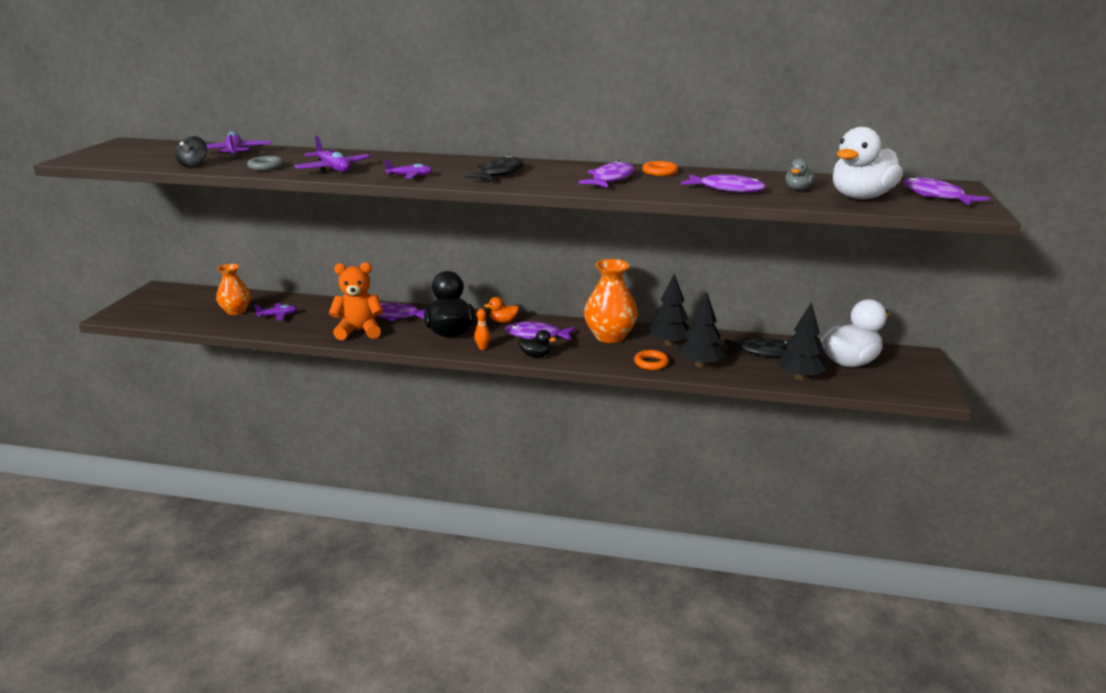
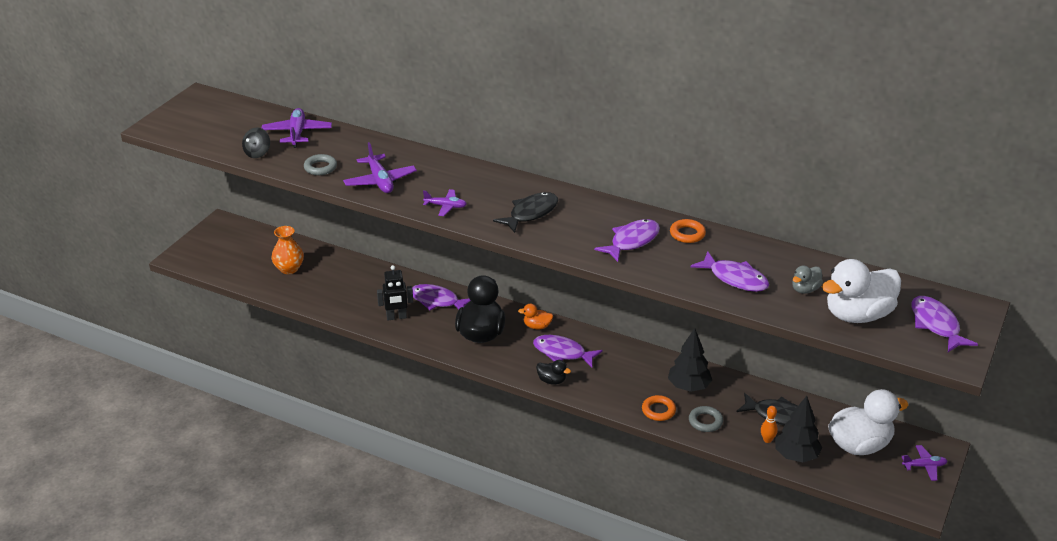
camera: 15 degrees right, 10 degrees up
purple plane [254,303,297,321] -> purple plane moved to [901,445,947,481]
orange teddy bear [329,262,383,340] -> black robot [377,265,413,320]
orange bowling pin [474,309,490,350] -> orange bowling pin moved to [761,406,778,443]
orange vase [584,259,638,343] -> none
black tree [678,292,725,368] -> grey ring [689,406,723,432]

